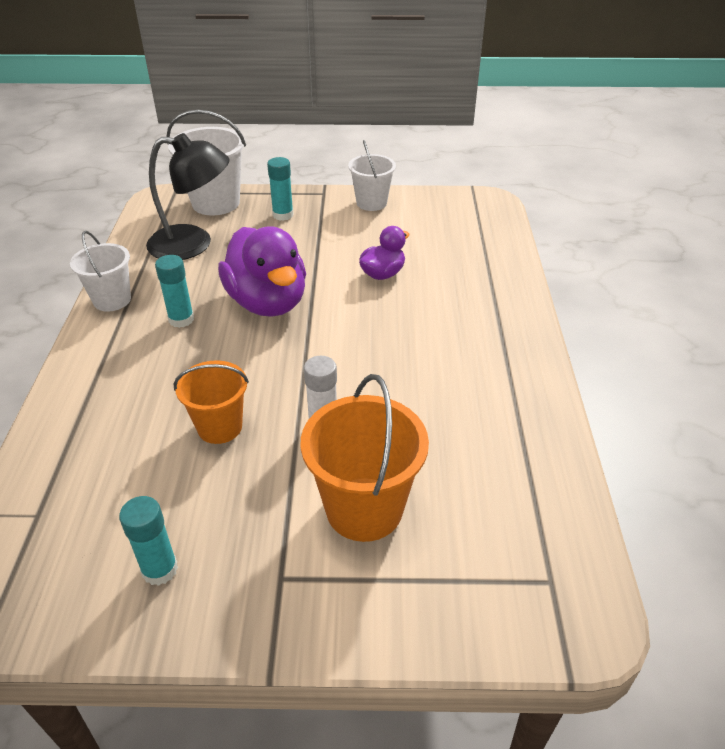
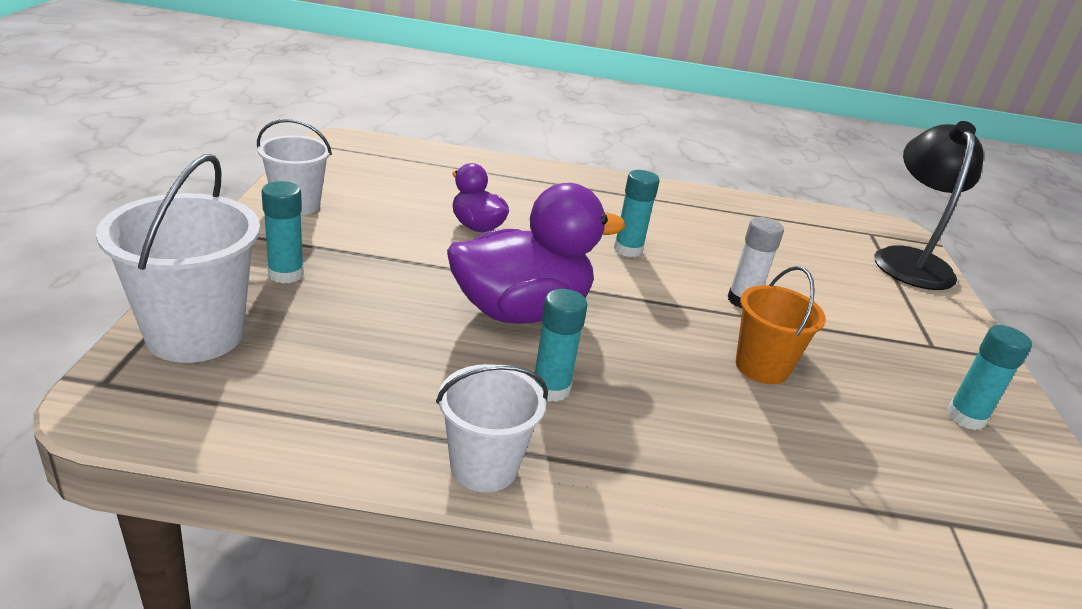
camera: 90 degrees left, 10 degrees down
black lamp [146,133,230,260] -> black lamp moved to [874,121,983,290]
orange bucket [301,374,429,542] -> none
none -> turquoise glue stick [614,170,660,257]

